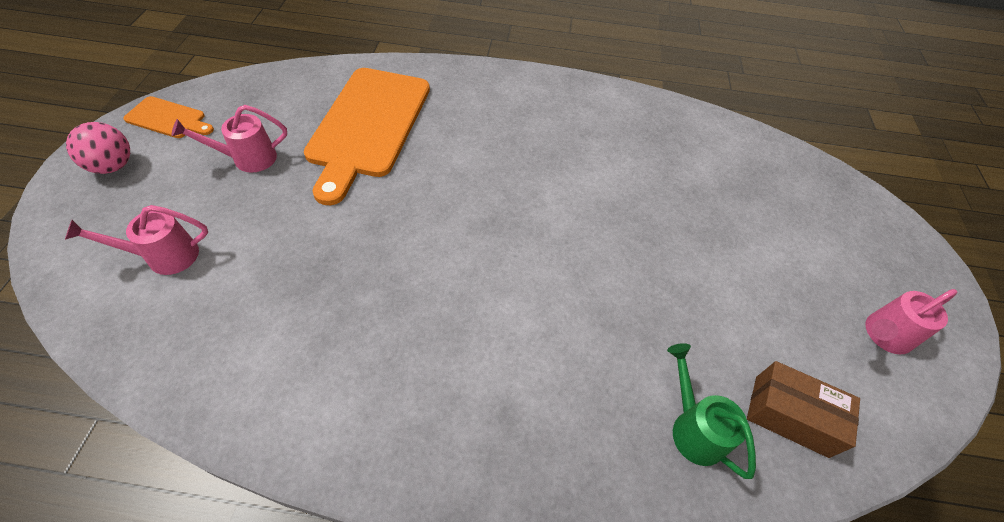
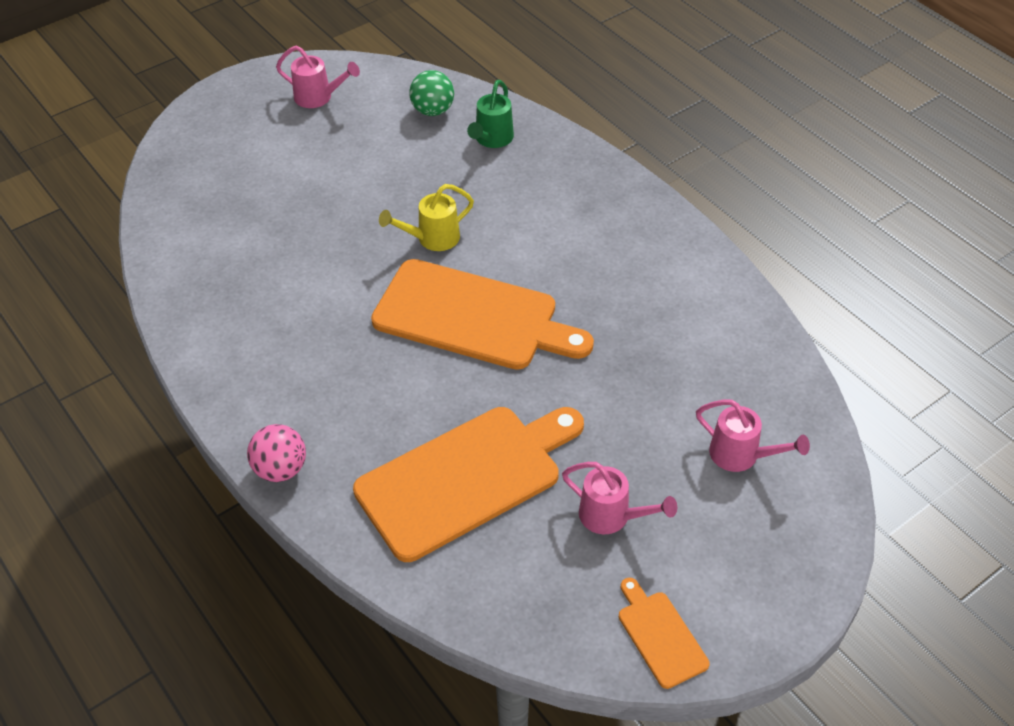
camera: 130 degrees left, 5 degrees down
pink ball [66,122,130,174] -> pink ball moved to [247,424,306,482]
brown box [747,361,860,458] -> green ball [409,70,454,116]
none -> orange cutting board [371,259,594,370]
none -> yellow watering can [379,184,474,251]

